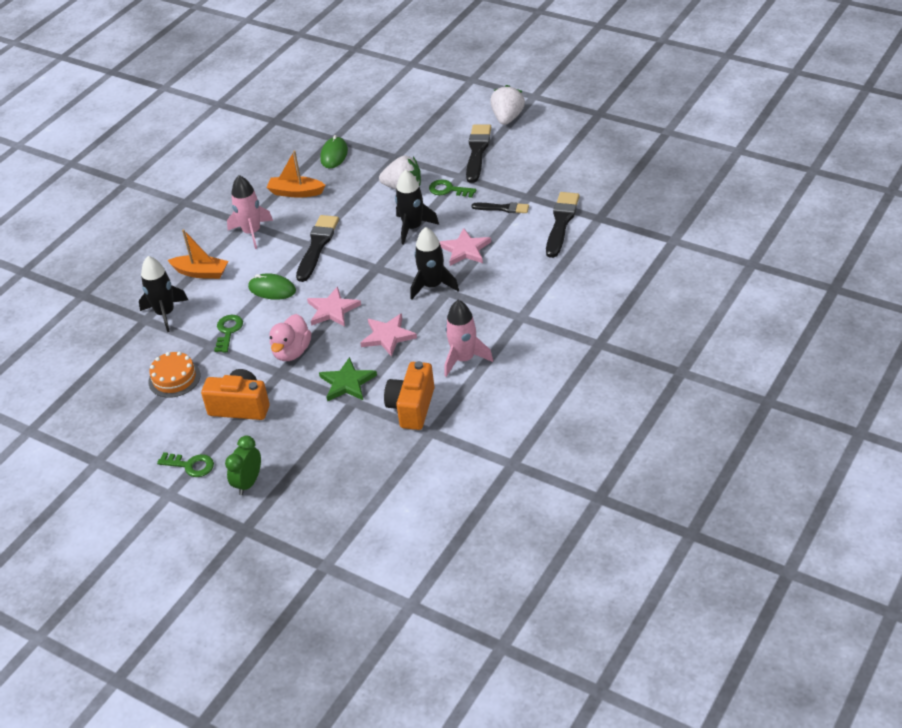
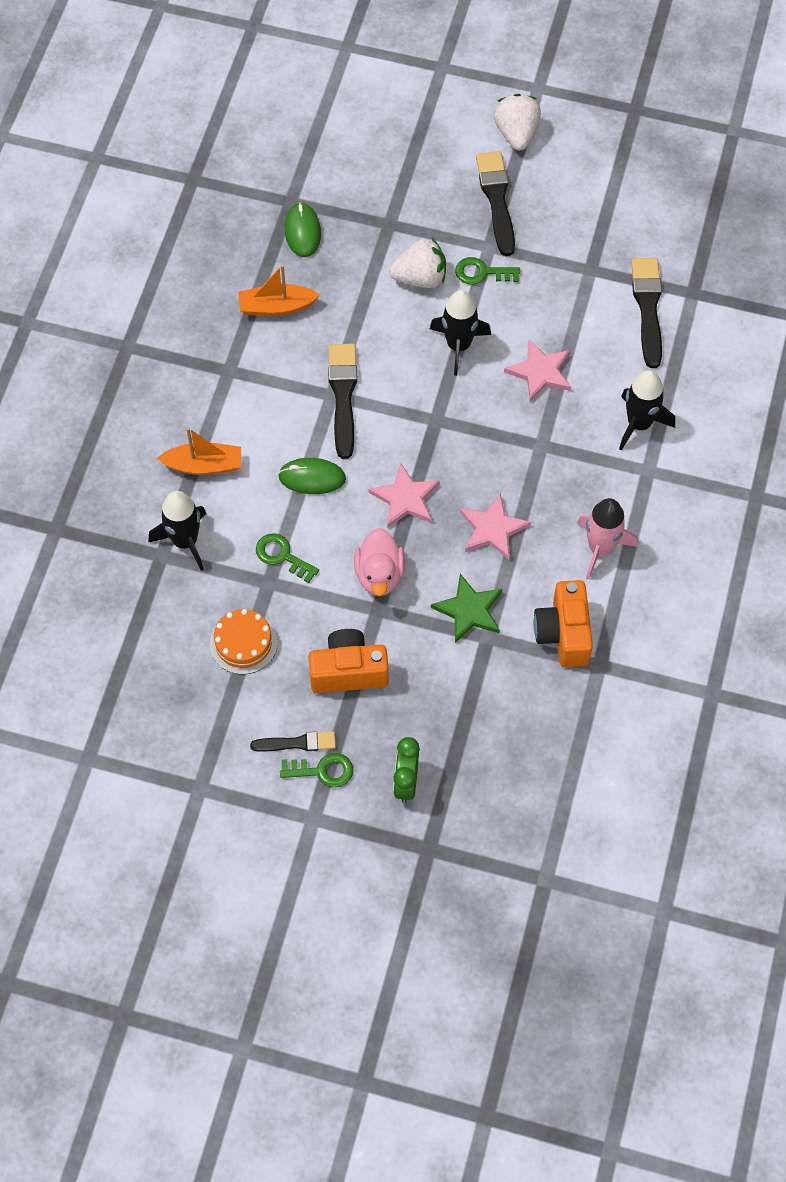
camera: 20 degrees left, 20 degrees up
green key [214,315,243,353] -> green key turned 45 degrees counterclockwise [256,533,319,583]
pink rocket [227,175,273,249] -> none
black rocket [410,227,459,300] -> black rocket moved to [619,370,675,450]
black brush [472,202,529,213] -> black brush moved to [250,731,336,751]

